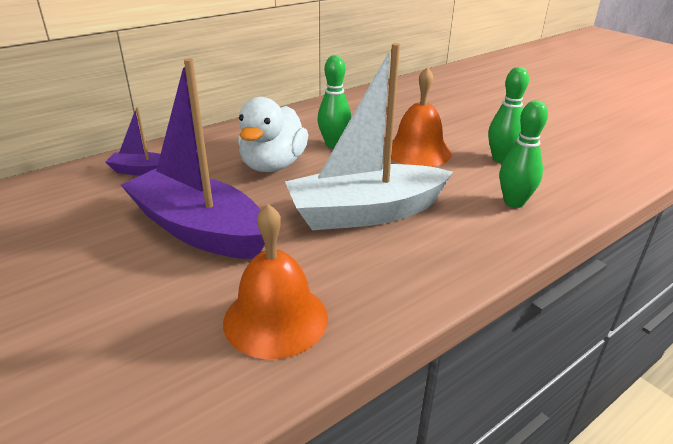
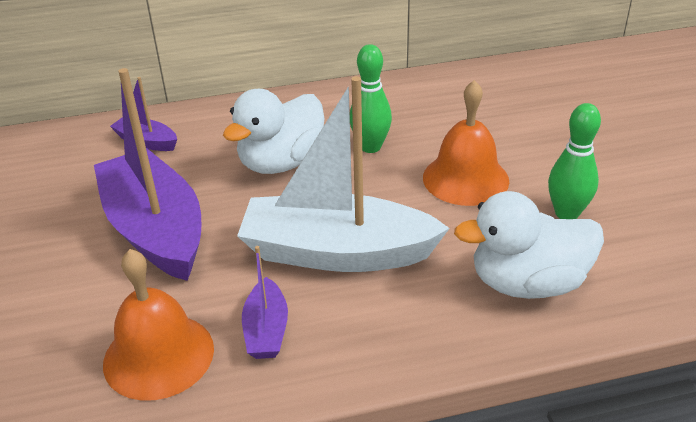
camera: 25 degrees right, 5 degrees up
green bowling pin [500,101,548,208] -> white duck [454,191,604,299]
none -> purple boat [242,246,288,359]

